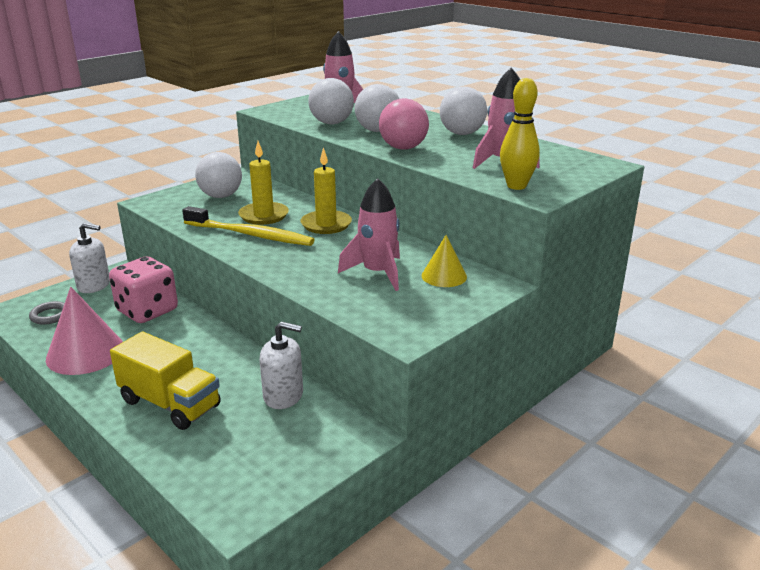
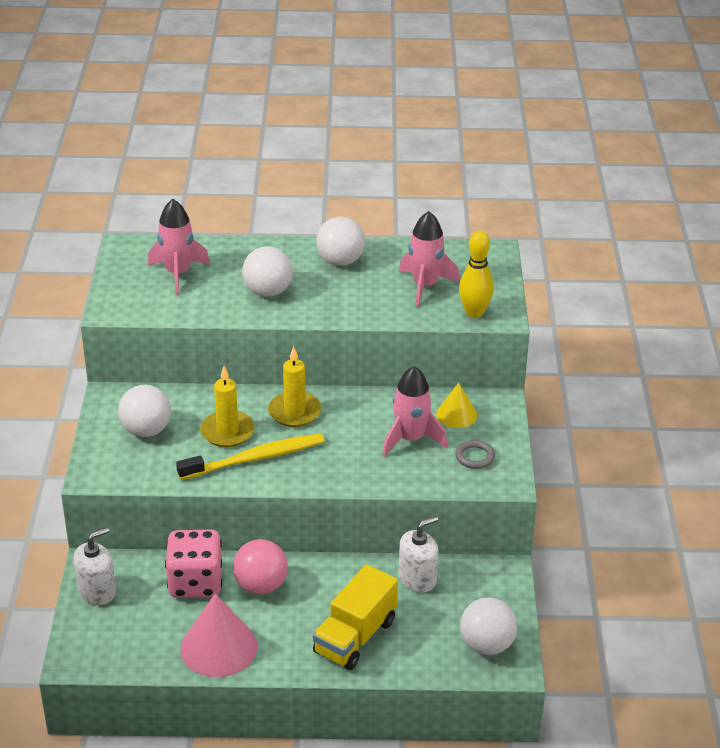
camera: 45 degrees left, 10 degrees up
grey ring [29,301,65,325] -> grey ring moved to [455,440,495,469]
yellow truck [110,332,221,430] -> yellow truck turned 135 degrees clockwise [313,564,398,670]
white ball [308,78,354,124] -> white ball moved to [460,597,517,655]
pink ball [379,98,429,150] -> pink ball moved to [233,539,288,594]

